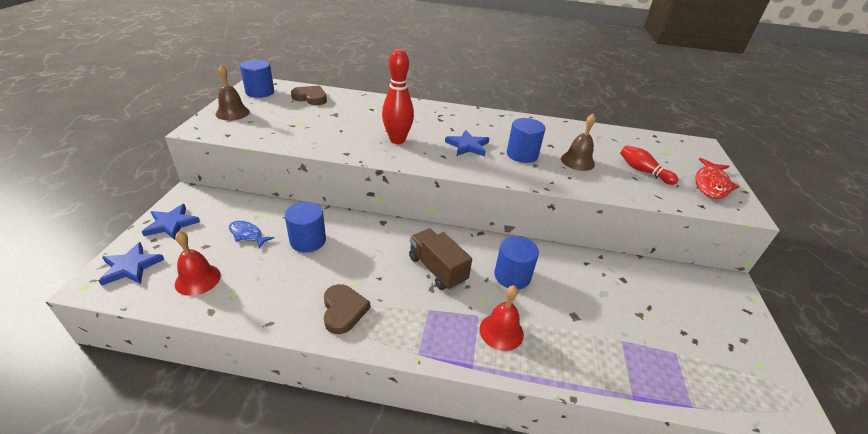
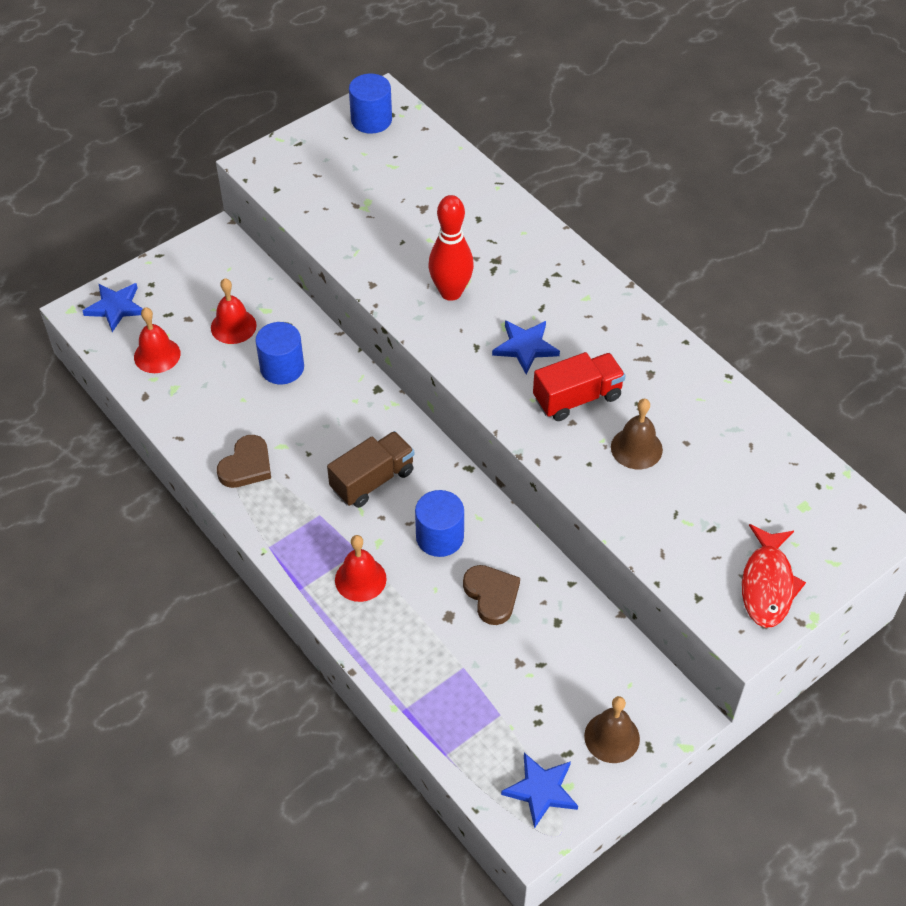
camera: 45 degrees right, 15 degrees up
blue star [142,204,200,240] -> blue star moved to [501,753,578,829]
brown bell [216,65,250,121] -> brown bell moved to [584,696,640,763]
blue fish [229,221,274,248] -> red bell [211,278,257,344]
brown heart [291,86,327,105] -> brown heart moved to [463,565,520,625]
brown truck [409,228,472,290] -> brown truck turned 45 degrees clockwise [327,431,414,508]
blue cylinder [507,118,545,163] -> red truck [533,352,625,421]
red bowling pin [620,145,678,185] -> none
red fish [695,158,740,199] -> red fish turned 60 degrees counterclockwise [742,524,806,628]

